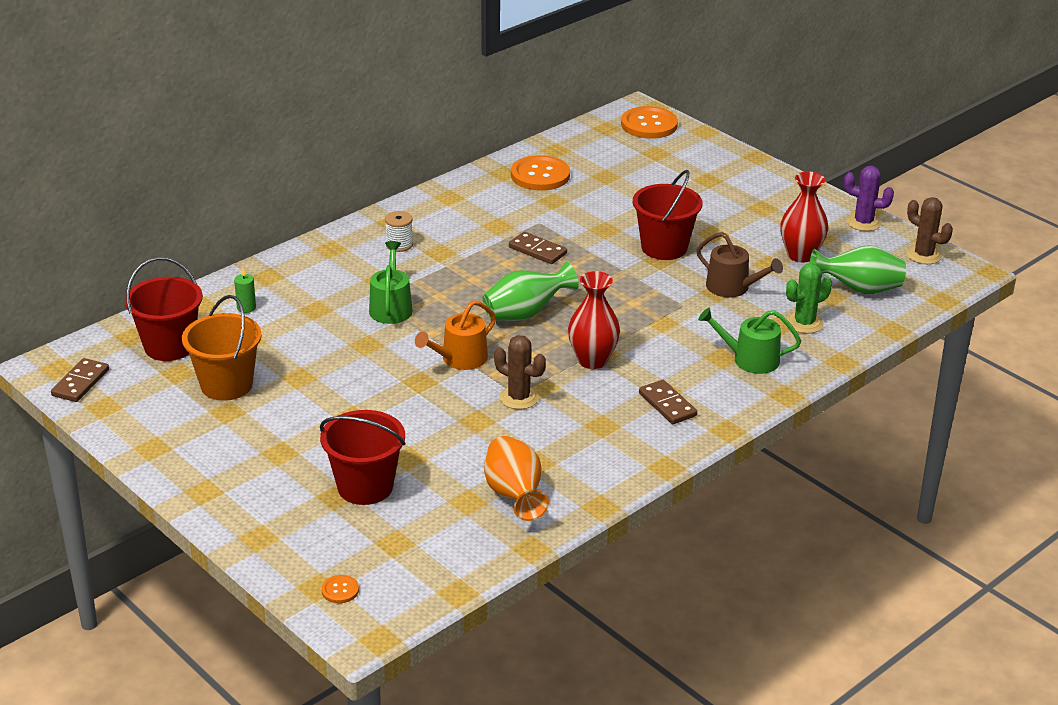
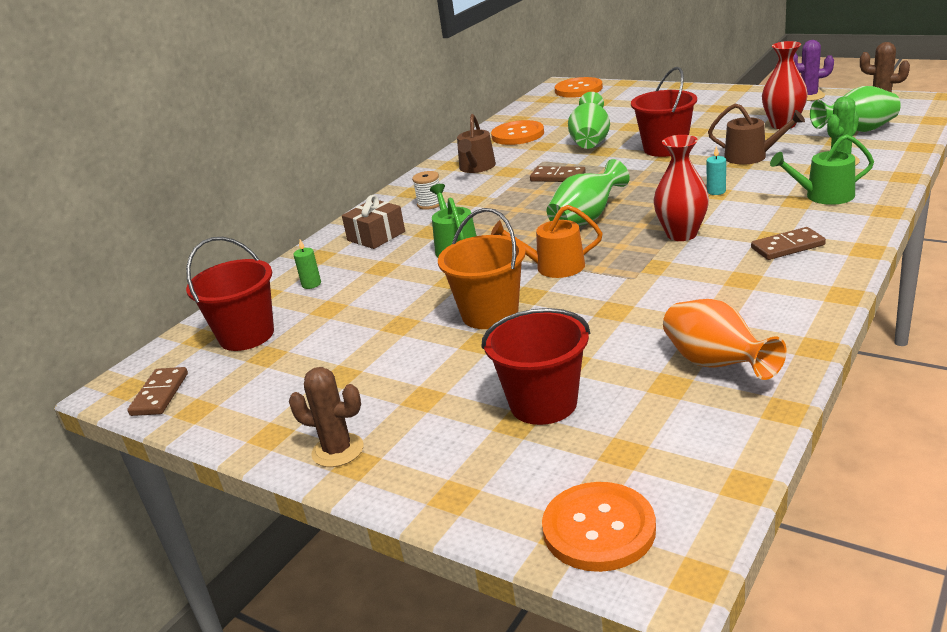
camera: 10 degrees left, 5 degrees down
orange bucket [182,295,262,401] -> orange bucket moved to [438,208,526,329]
orange button [321,575,359,603] -> orange button [542,482,656,572], size x2.19
orange watering can [415,300,496,370] -> orange watering can turned 60 degrees clockwise [491,205,603,278]
brown cactus [494,335,546,409] -> brown cactus moved to [289,367,363,467]
brown domino [639,380,697,424] -> brown domino turned 60 degrees counterclockwise [751,227,826,260]
none -> brown gift [342,195,405,249]
none -> brown watering can [457,114,496,173]
none -> green vase [568,92,610,149]
none -> turquoise candle [707,146,726,195]

